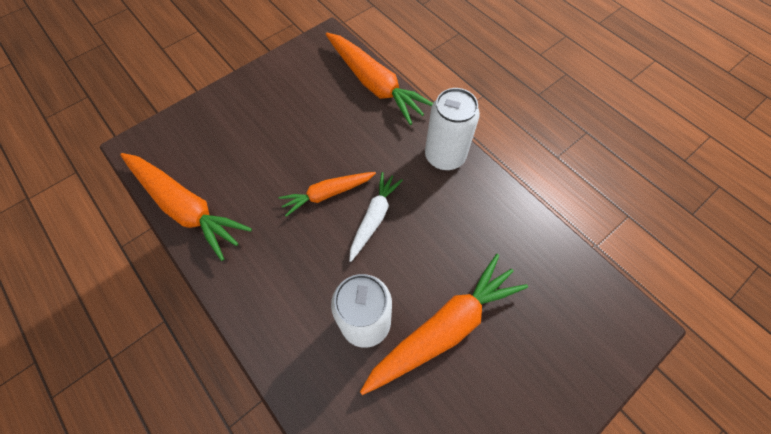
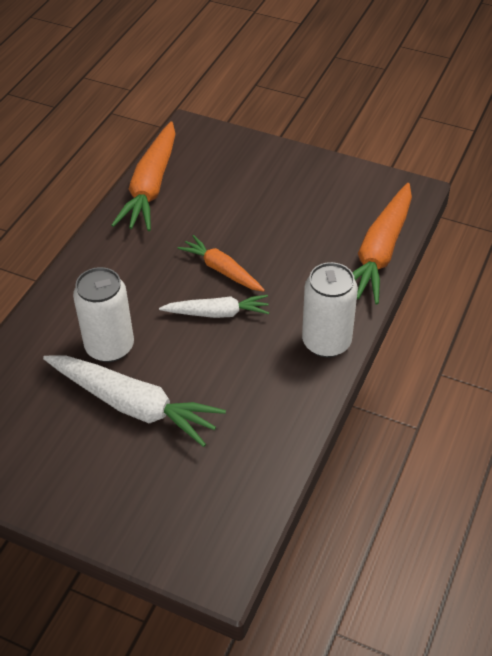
camera: 65 degrees right, 15 degrees down
orange carrot [360,254,528,395] -> white carrot [43,355,226,447]

